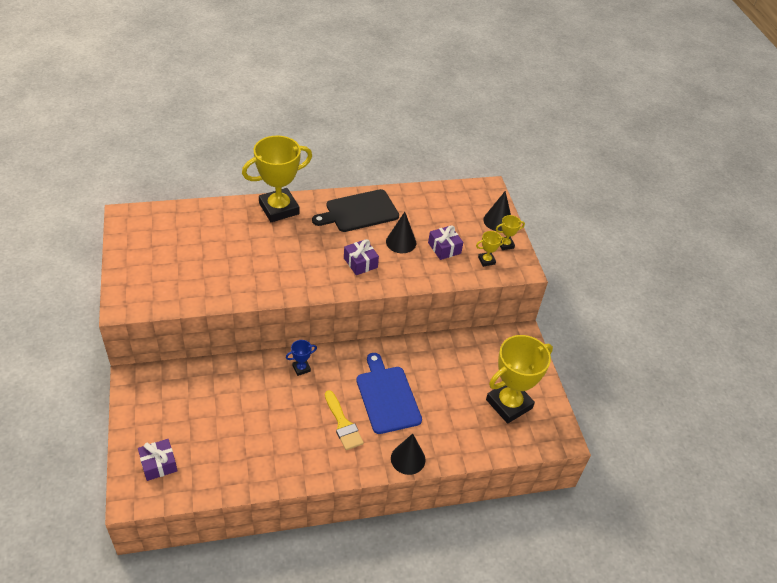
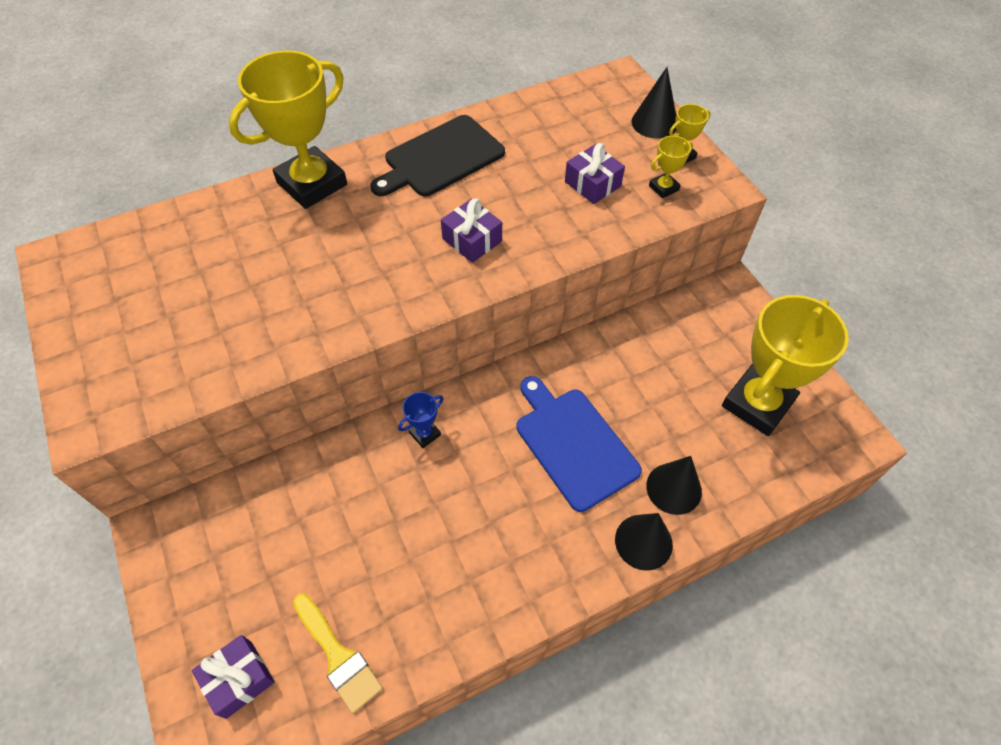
camera: 10 degrees left, 10 degrees up
yellow brush [325,390,364,450] -> yellow brush moved to [293,594,383,713]
black cone [386,212,416,253] -> black cone moved to [646,456,702,515]

